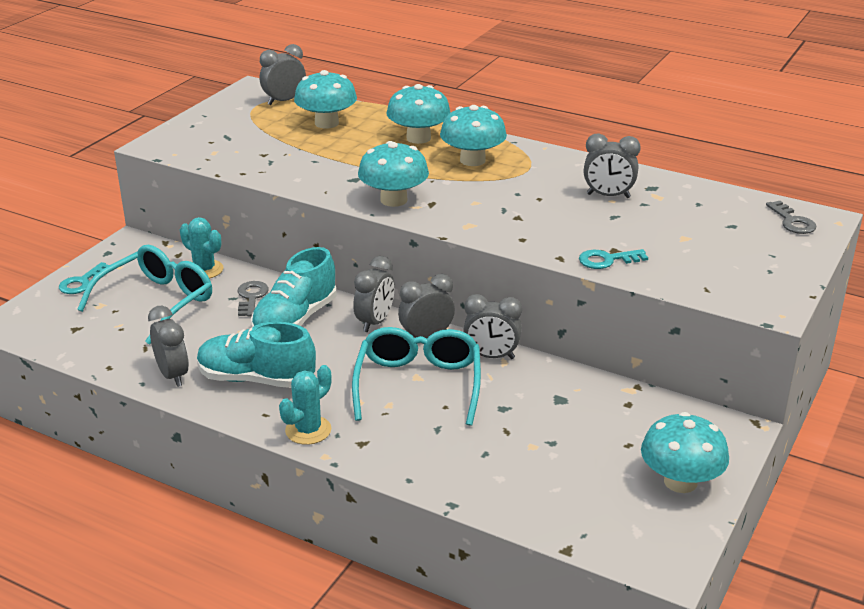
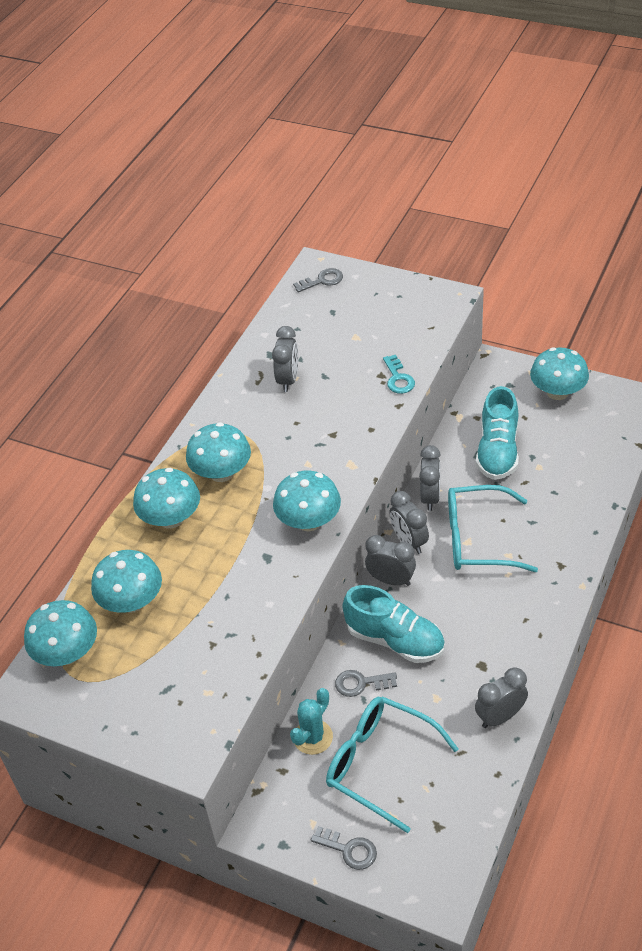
camera: 90 degrees left, 15 degrees up
turquoise key [59,262,109,294] -> grey key [311,826,377,870]
turquoise shoe [197,322,316,388] -> turquoise shoe moved to [476,386,519,480]
grey clock [260,44,306,105] -> turquoise mushroom [24,600,97,666]
turquoise cactus [279,365,332,445] -> none

